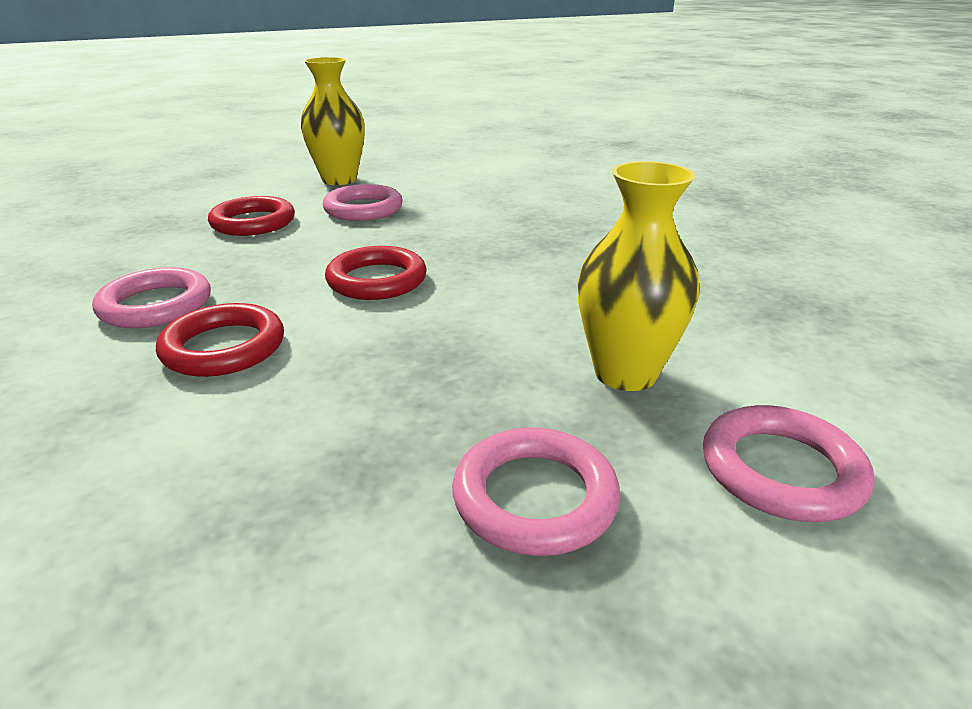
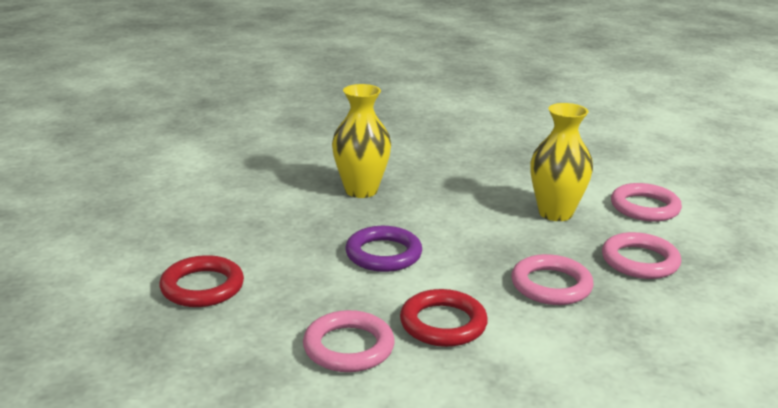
camera: 65 degrees left, 5 degrees down
yellow vase [301,57,365,185] -> yellow vase moved to [332,84,391,198]
pink ring [323,184,403,221] -> pink ring moved to [511,254,594,305]
red ring [325,246,427,300] -> purple ring [345,226,422,272]

